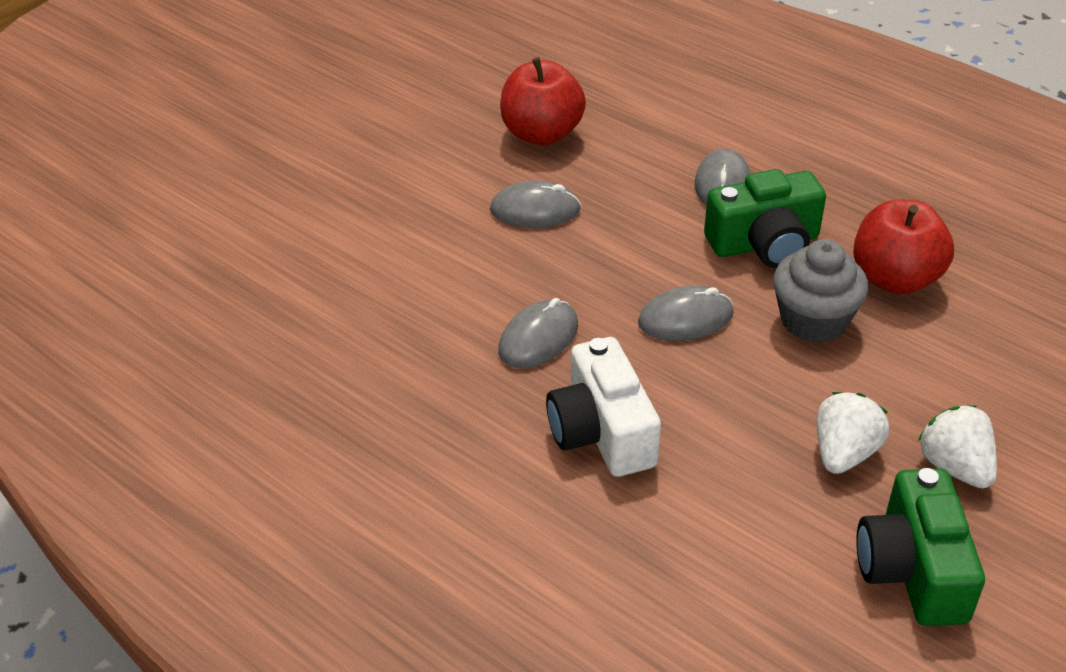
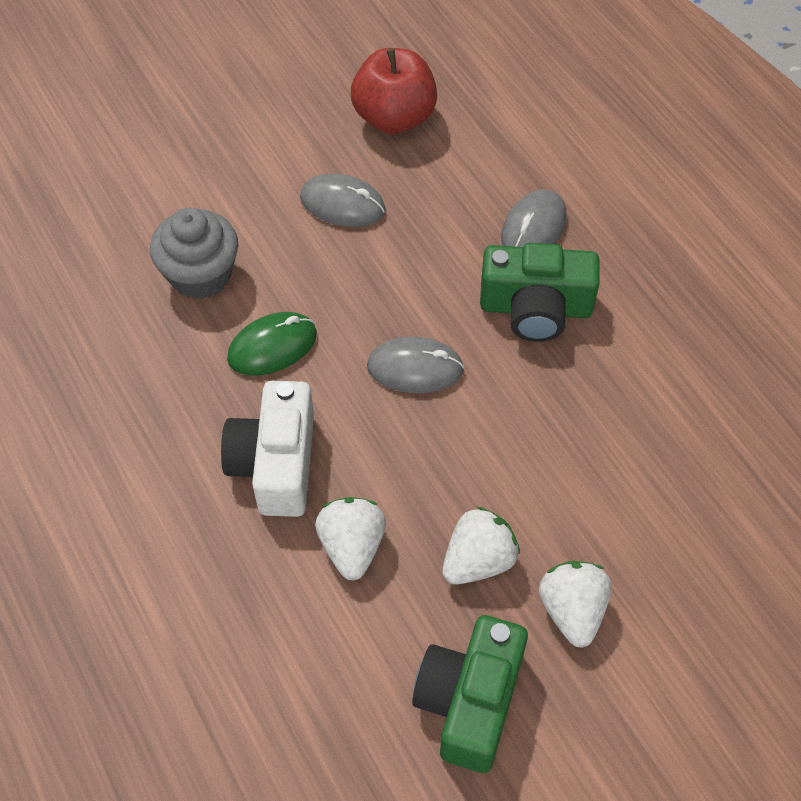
camera: 20 degrees right, 15 degrees up
grey mouse [498,298,578,368] -> green mouse [227,312,317,376]
grey cupcake [773,239,868,343] -> grey cupcake moved to [150,208,238,299]
red apple [853,200,954,294] -> none
none -> white strawberry [315,497,386,580]

